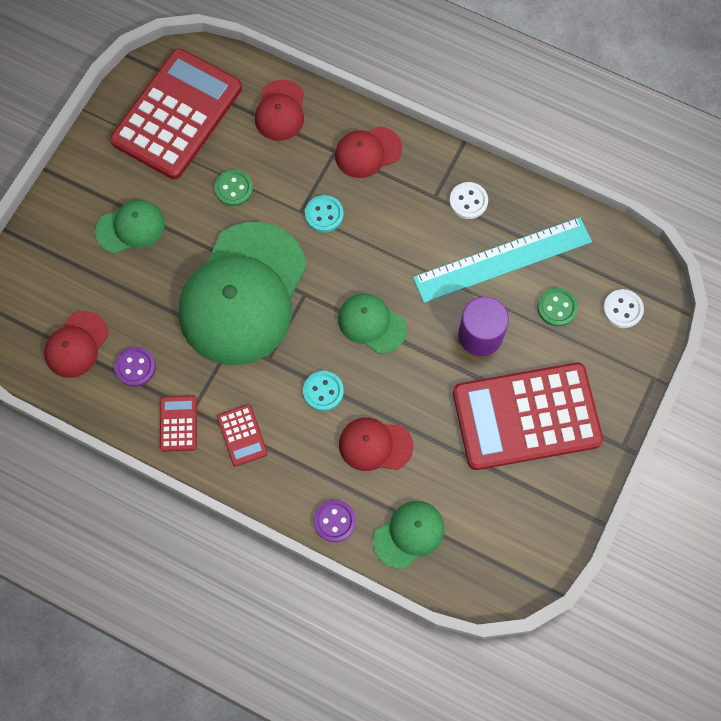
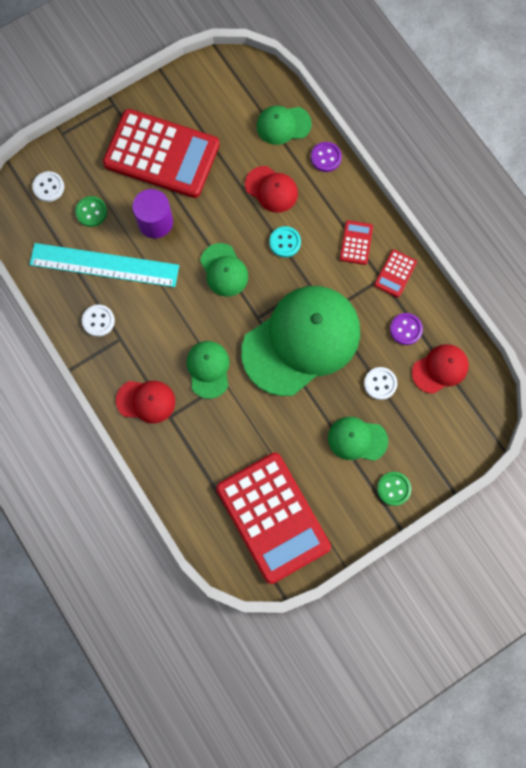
camera: 150 degrees left, 5 degrees up
red calculator [110,48,242,179] -> red calculator turned 90 degrees counterclockwise [216,453,331,584]
green button [214,170,253,206] -> green button moved to [377,472,411,506]
red cap [255,80,304,141] -> none
turquoise button [305,195,344,232] -> green cap [187,341,229,399]
none -> white button [364,367,397,400]

